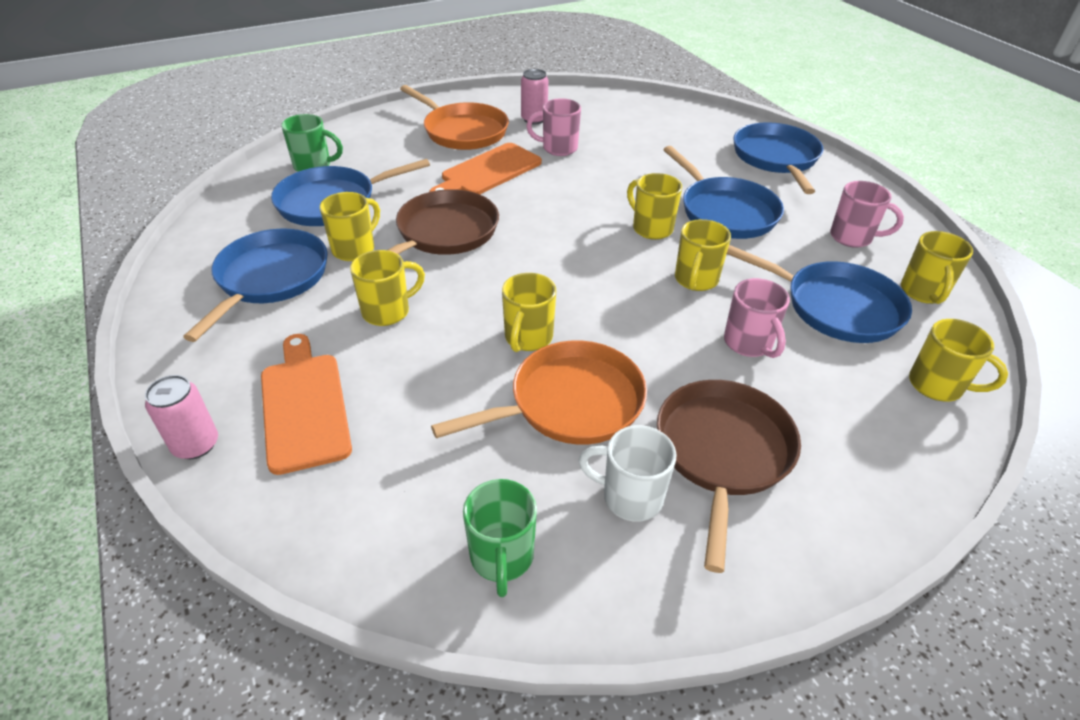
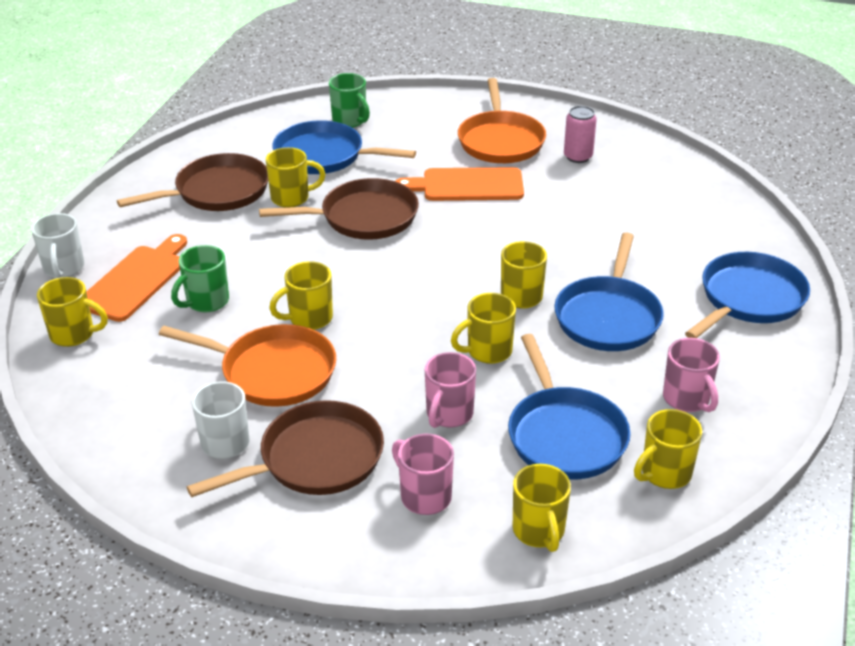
camera: 45 degrees right, 5 degrees down
pink can [145,375,218,459] -> white mug [31,213,84,278]
blue pan [183,229,328,342] -> brown pan [117,153,268,211]
yellow mug [350,250,425,326] -> yellow mug moved to [37,277,108,347]
green mug [463,479,537,597] -> green mug moved to [171,245,229,312]
pink mug [526,98,581,156] -> pink mug moved to [392,434,454,515]

